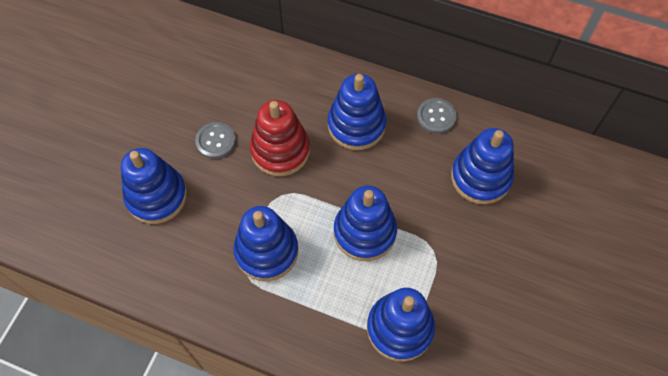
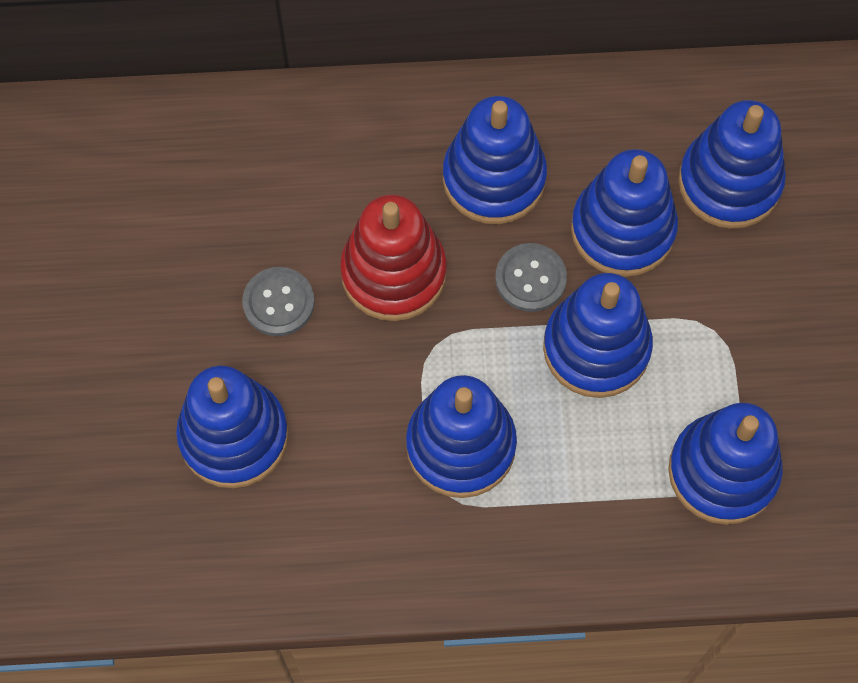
camera: 25 degrees left, 5 degrees up
grey button [417,98,456,134] -> grey button moved to [495,243,567,312]
none -> blue stacking toy [571,149,678,277]

